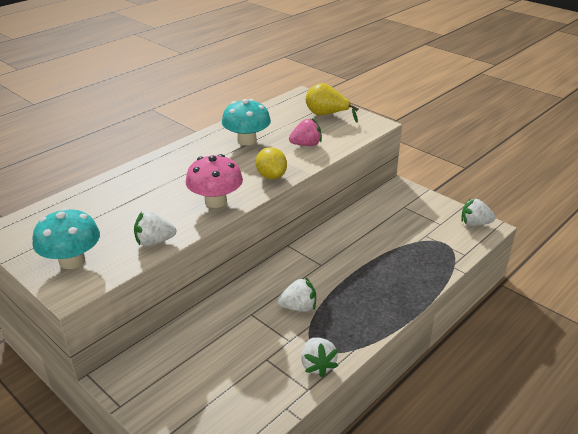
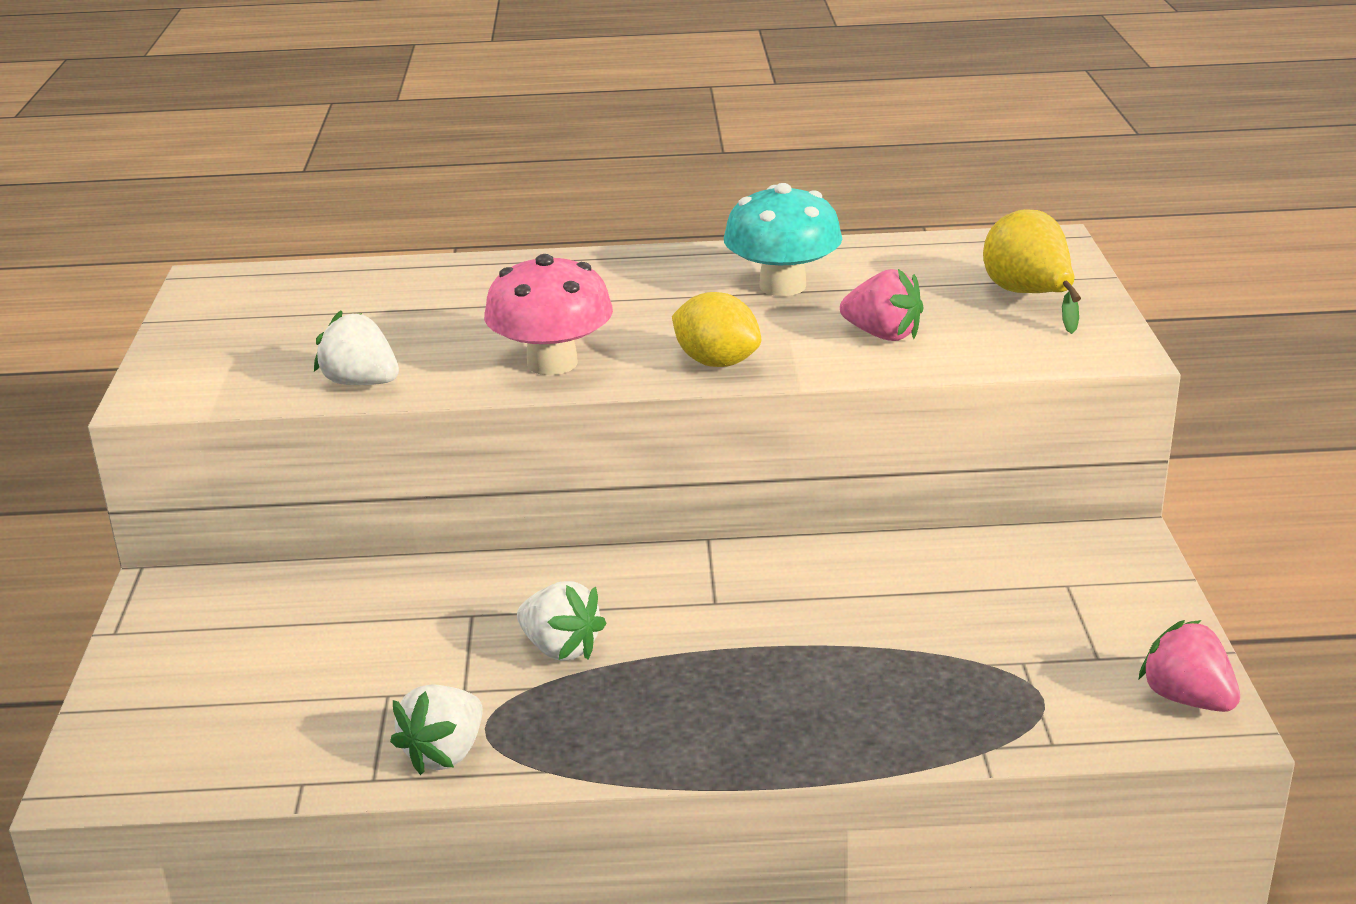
camera: 45 degrees right, 5 degrees down
turquoise mushroom [33,208,100,269] -> none
yellow lemon [256,147,287,179] -> yellow lemon turned 75 degrees counterclockwise [672,292,761,367]
white strawberry [461,198,496,226] -> pink strawberry [1139,620,1240,712]

